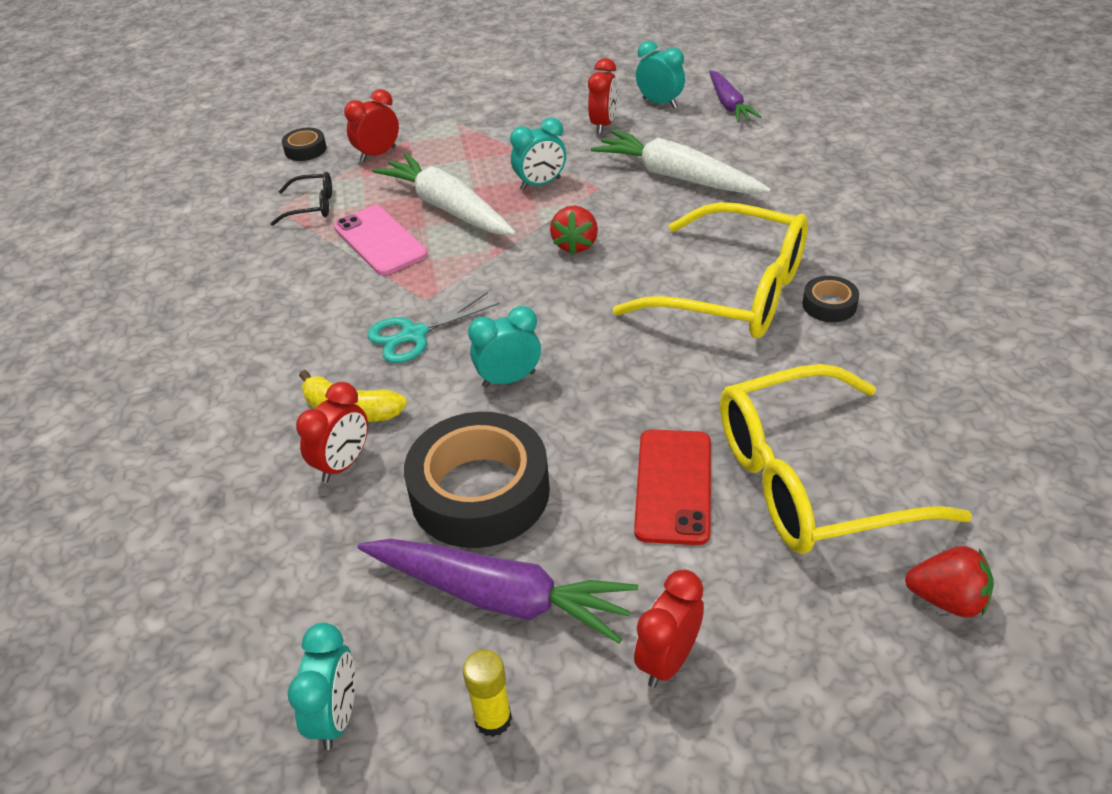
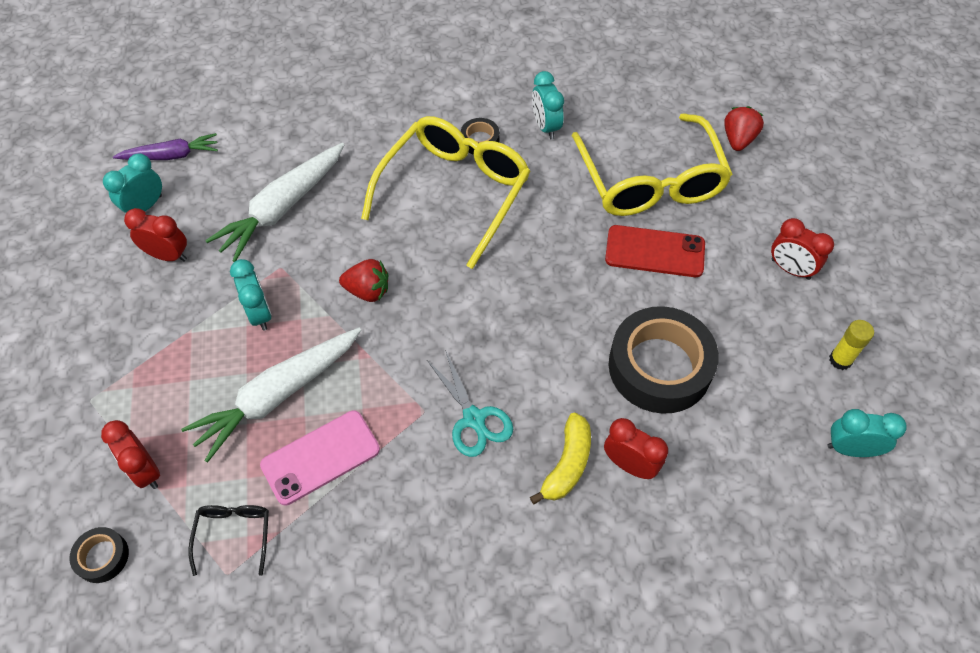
camera: 90 degrees left, 15 degrees up
purple carrot [357,539,638,643] -> none
turquoise clock [468,306,541,388] -> turquoise clock moved to [532,71,564,139]

